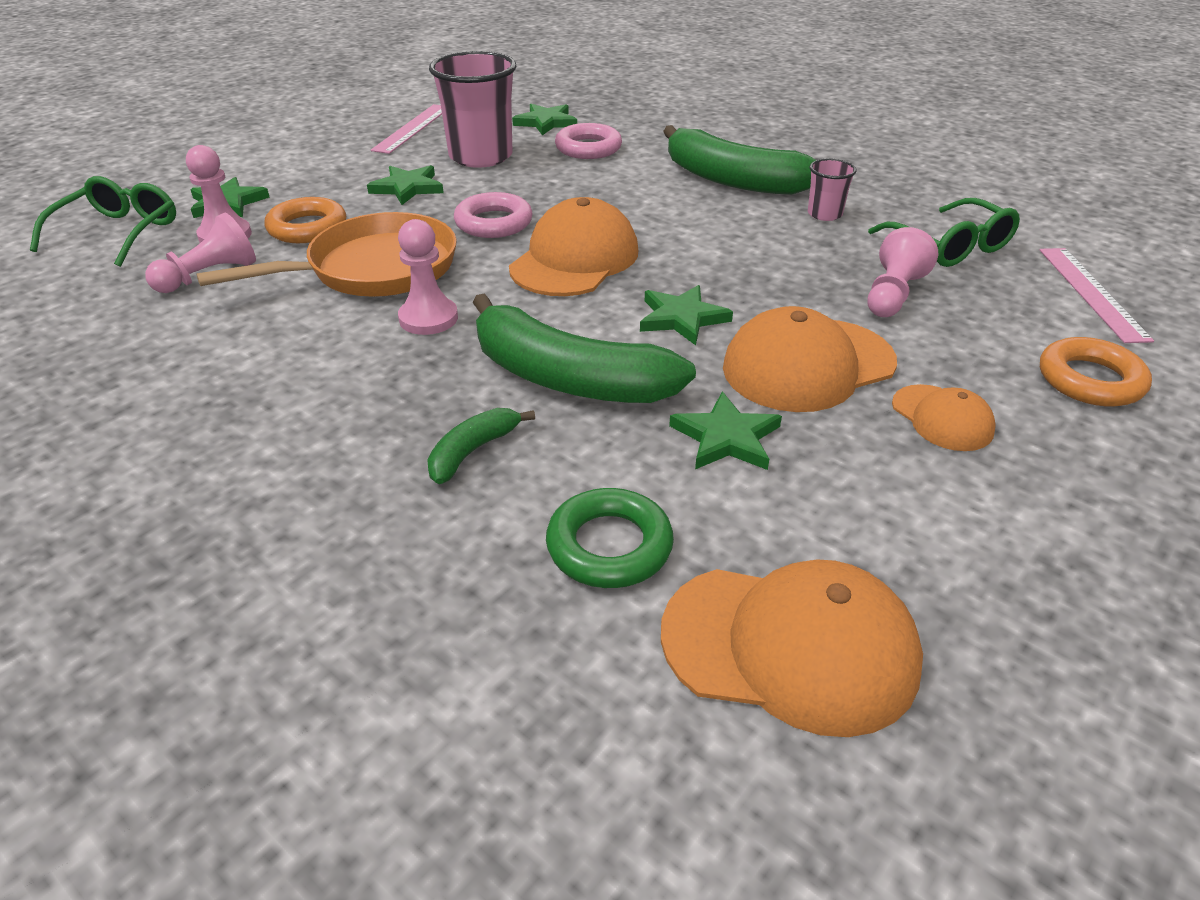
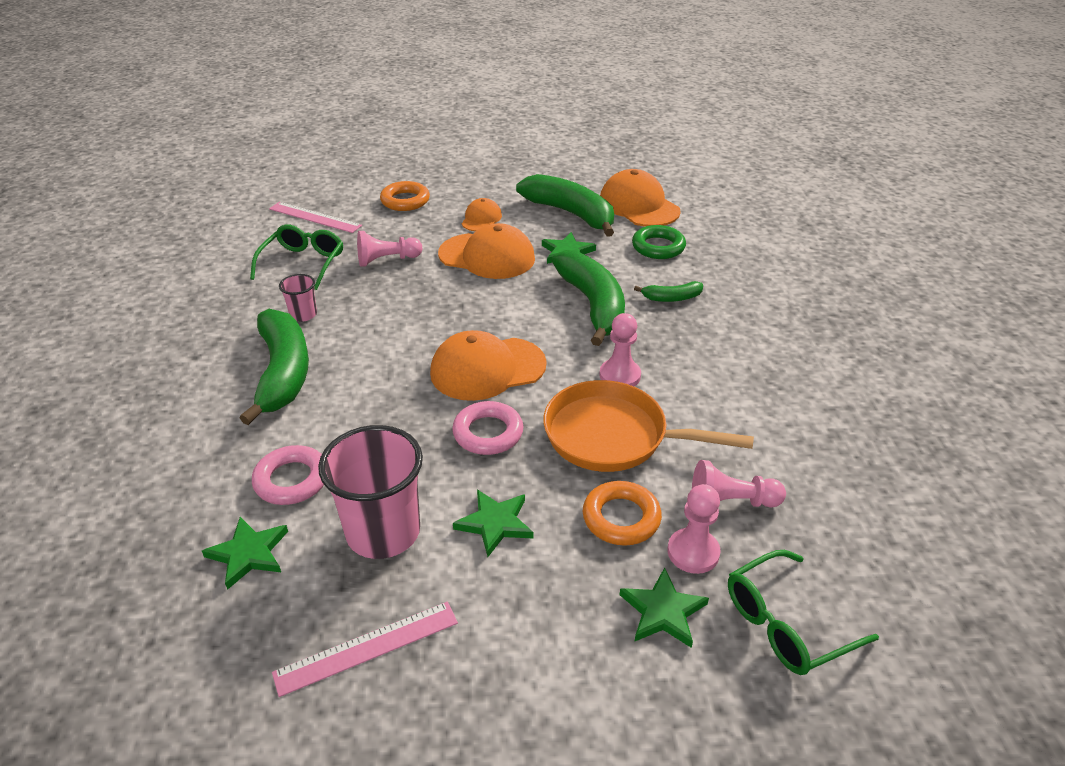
camera: 135 degrees left, 0 degrees up
green star [640,285,733,345] -> none
pink ruler [1039,248,1154,343] -> pink ruler turned 75 degrees clockwise [269,202,362,233]
none -> green banana [516,174,614,237]

